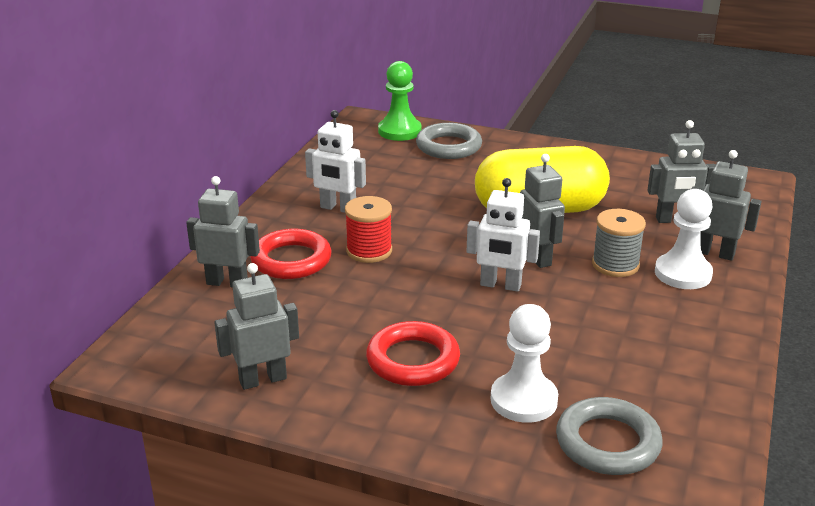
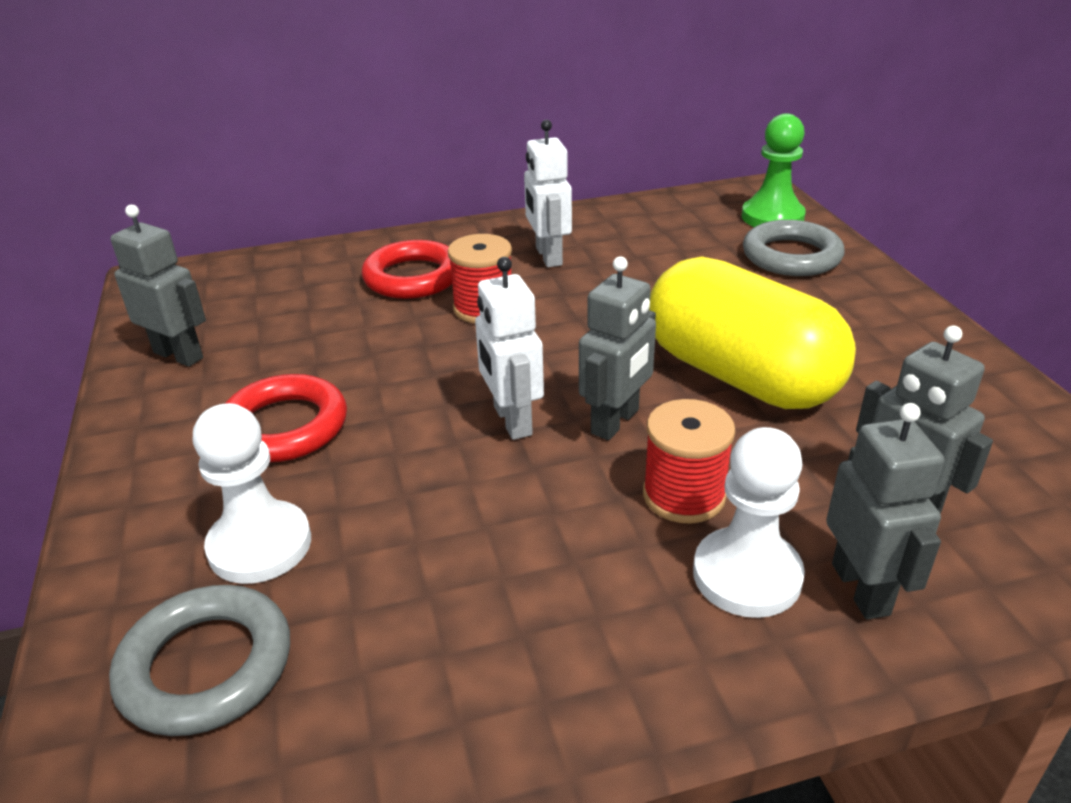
camera: 55 degrees right, 5 degrees up
grey robot [186,176,260,287] -> none
grey spool [592,209,646,277] -> red spool [643,399,736,524]

